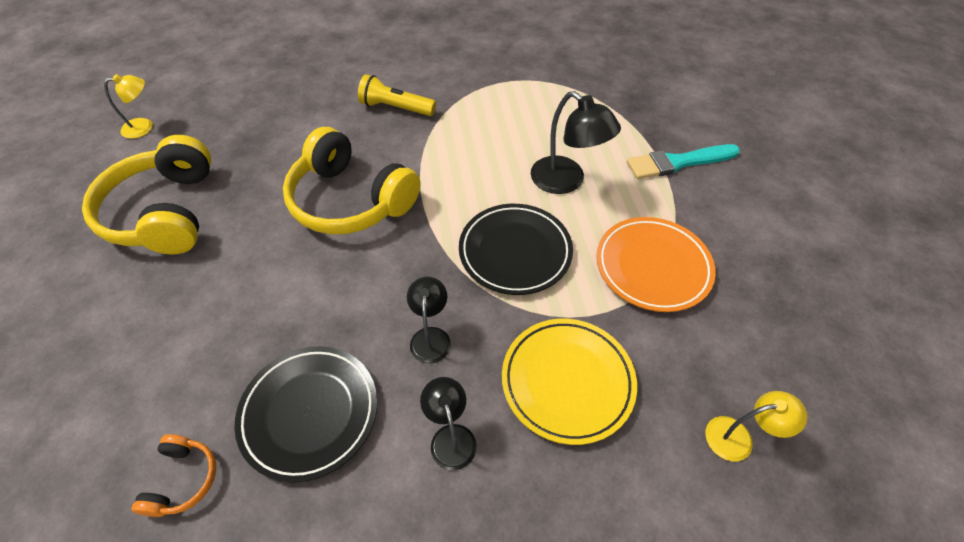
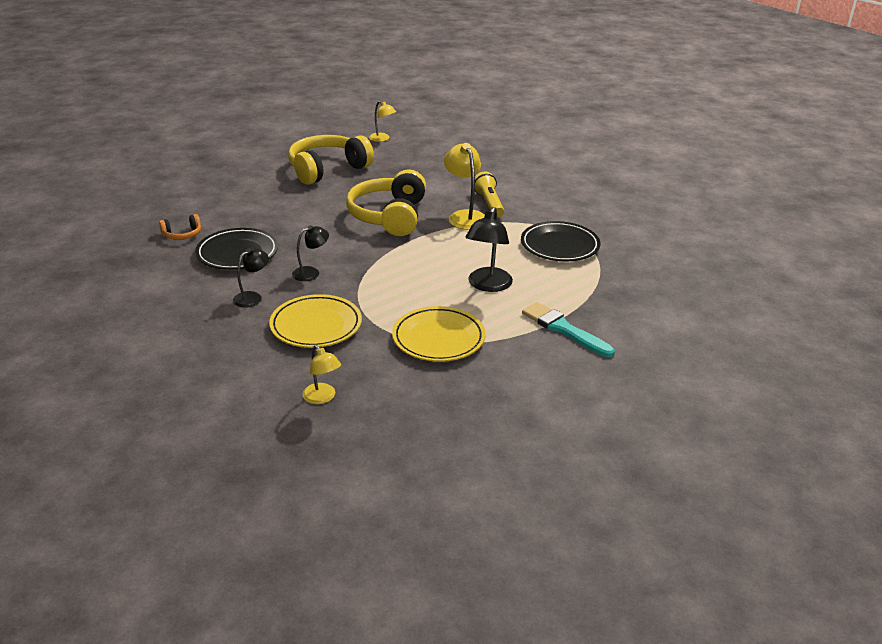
camera: 60 degrees right, 20 degrees down
black plate [459,204,573,295] -> black plate moved to [521,221,600,261]
orange plate [596,217,716,312] -> yellow plate [392,306,485,362]
none -> yellow lamp [444,143,485,230]

